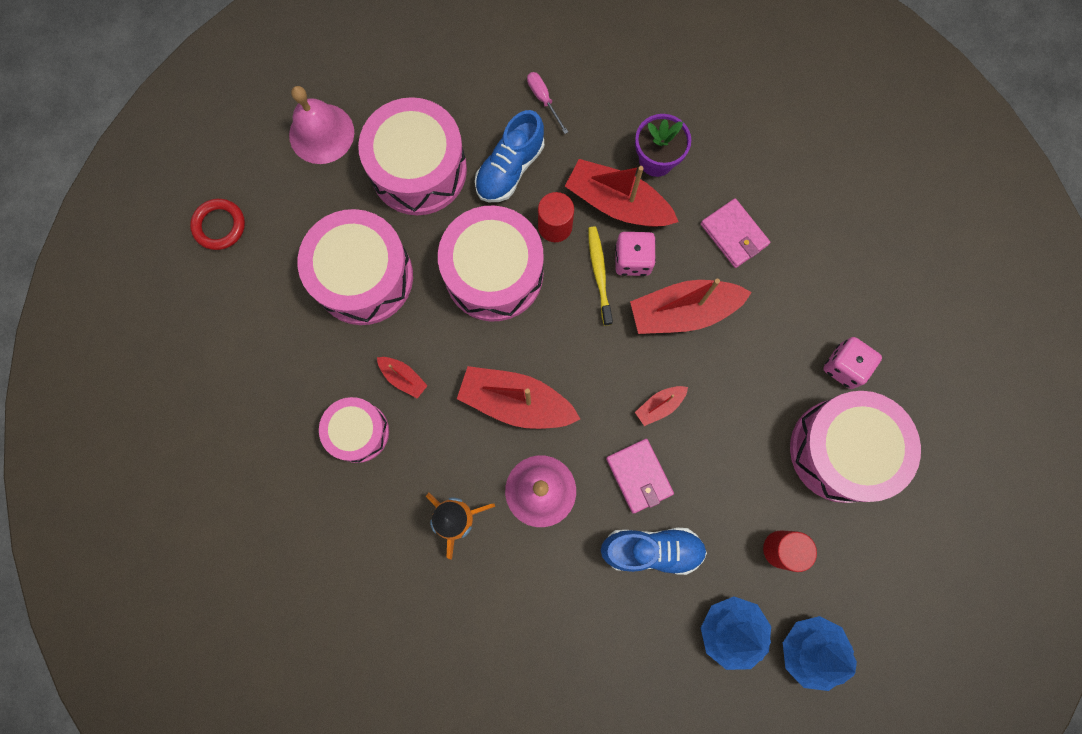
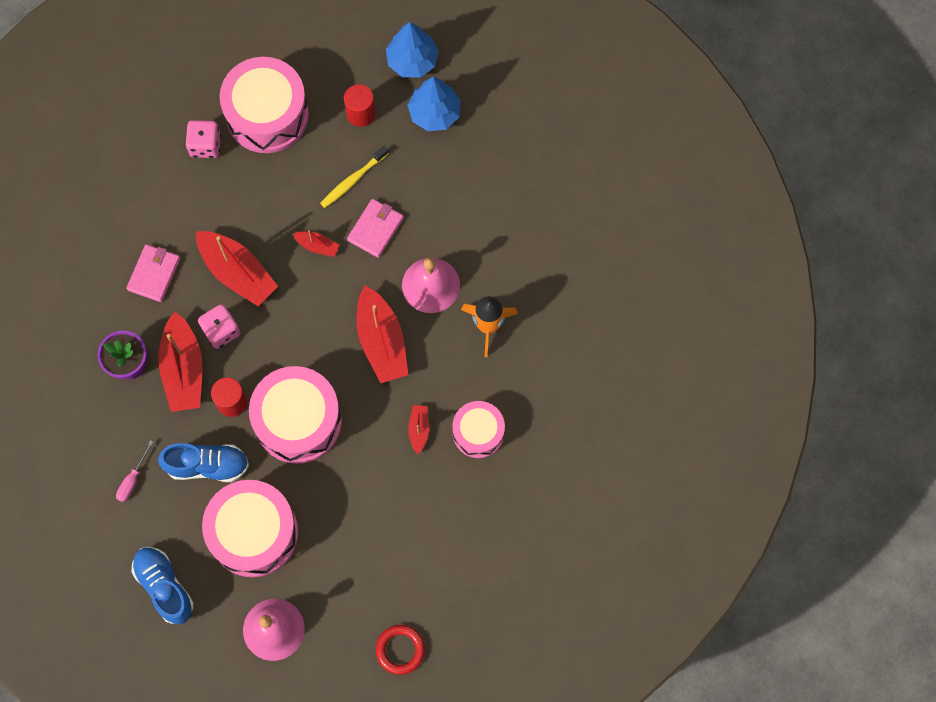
camera: 125 degrees left, 5 degrees down
pink drum [298,209,413,325] -> none
yellow toothbrush [588,227,613,326] -> yellow toothbrush moved to [320,146,389,208]
blue shoe [601,528,707,575] -> blue shoe moved to [131,547,194,624]

